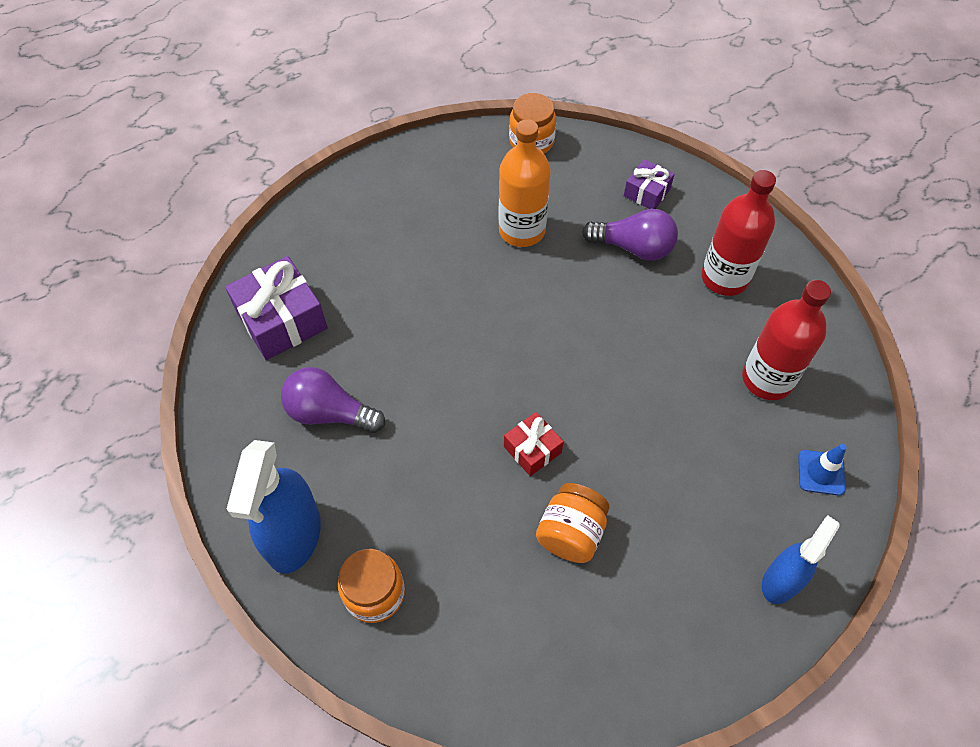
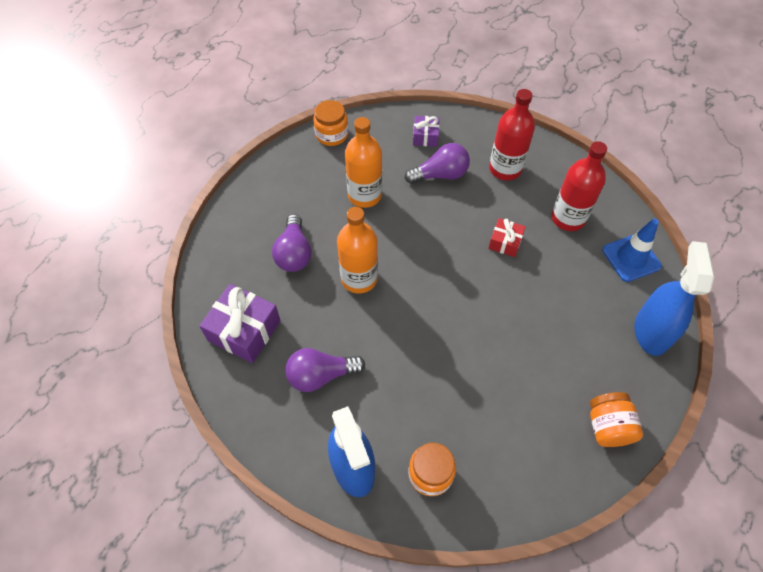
camera: 30 degrees left, 0 degrees up
red gift [504,412,564,476] -> red gift moved to [488,218,525,257]
orange jar [536,483,610,563] -> orange jar moved to [590,392,643,447]
blue spray bottle [762,516,840,604] -> blue spray bottle [635,241,715,356], size x1.56
blue traffic cone [798,444,846,496] -> blue traffic cone [602,219,662,282], size x1.56
none -> purple light bulb [272,214,312,272]
none -> orange bottle [337,207,378,294]

